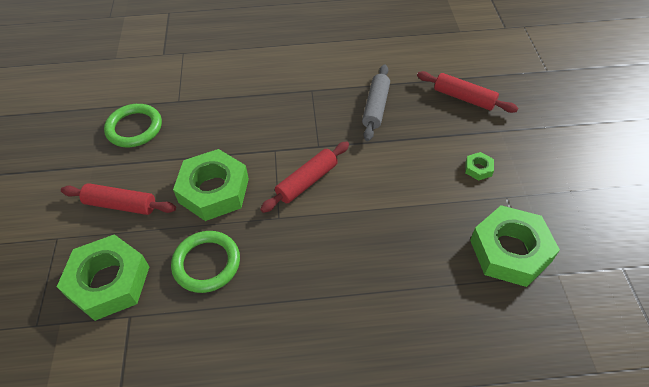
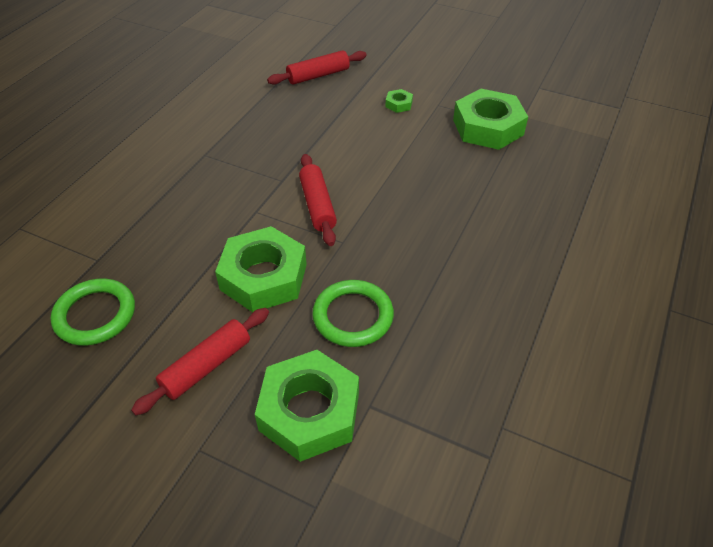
camera: 60 degrees left, 5 degrees down
grey rolling pin [362,65,390,141] -> none

